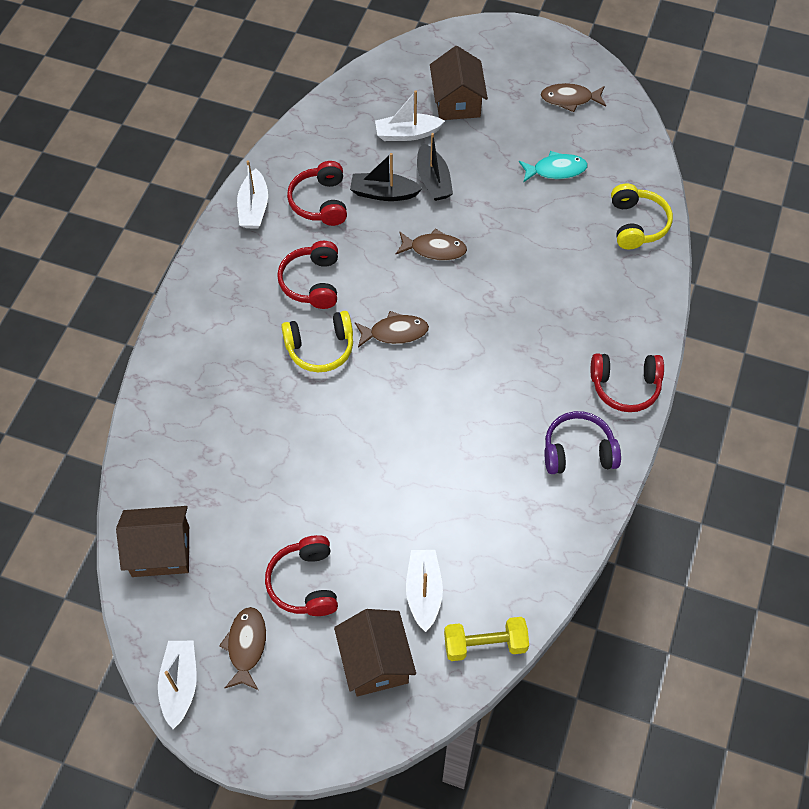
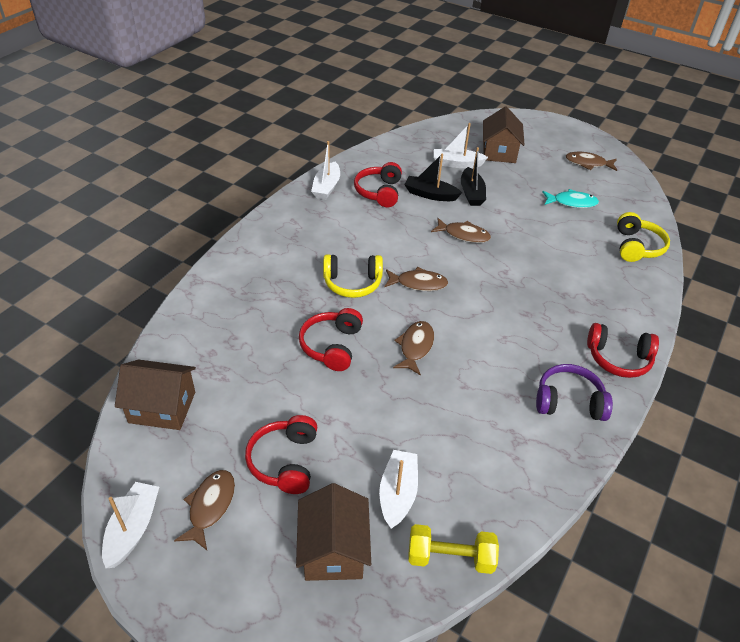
camera: 10 degrees right, 15 degrees down
red headphones [277,241,338,309] -> red headphones moved to [299,308,363,371]
none -> brown fish [393,321,434,375]

